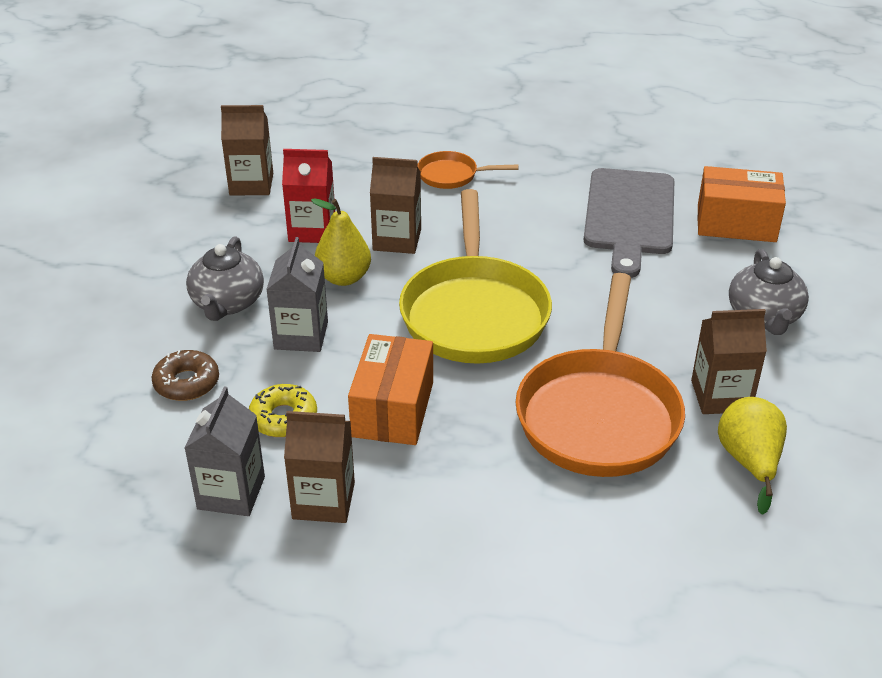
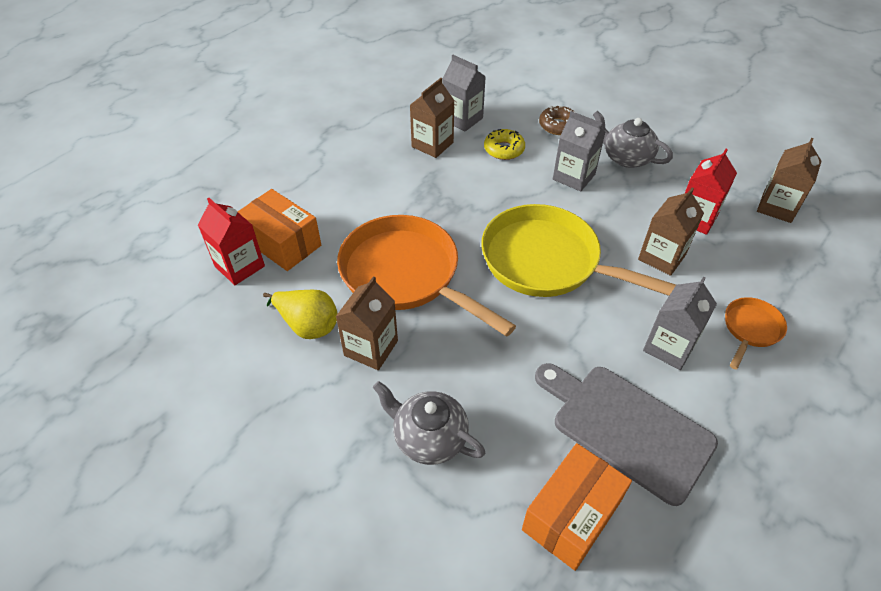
camera: 120 degrees right, 10 degrees up
yellow pear [311,198,371,286] -> none
orange box [348,334,433,445] -> orange box moved to [237,189,321,271]
none -> red carton [198,198,265,285]
none -> grey carton [643,277,717,370]

